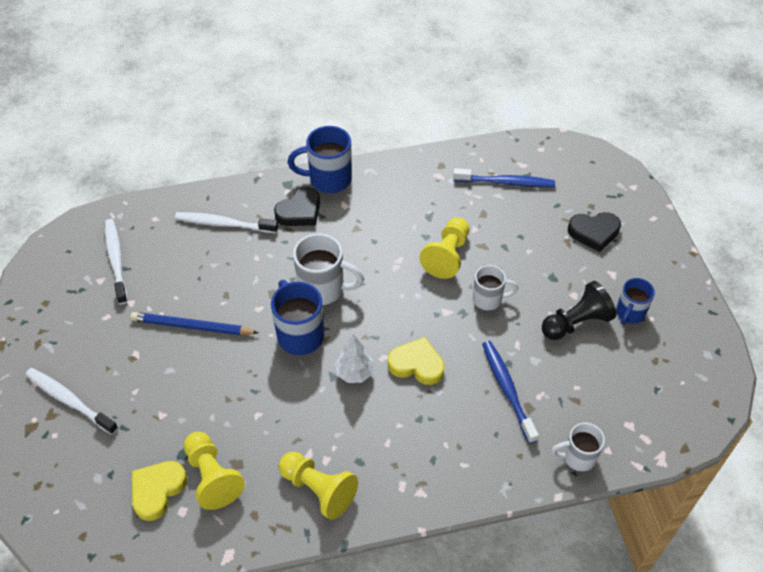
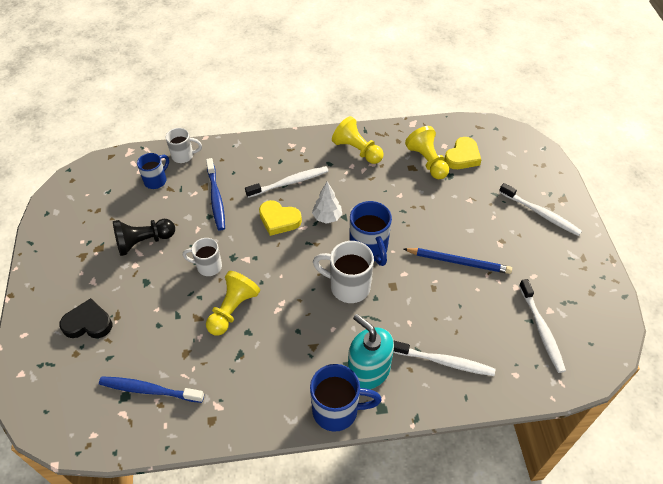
camera: 175 degrees left, 0 degrees up
black heart [274,187,320,226] -> turquoise soap dispenser [348,314,394,389]
blue mug [616,278,655,325] -> blue mug moved to [137,153,169,189]
none -> white toothbrush [245,166,329,198]

